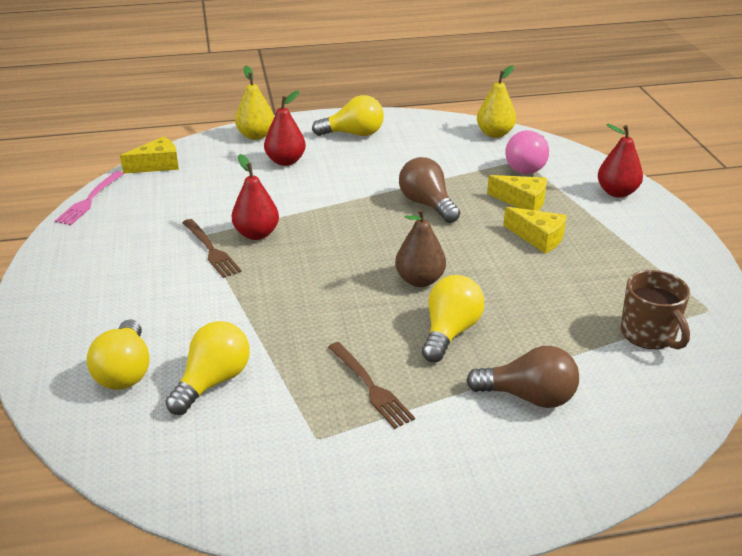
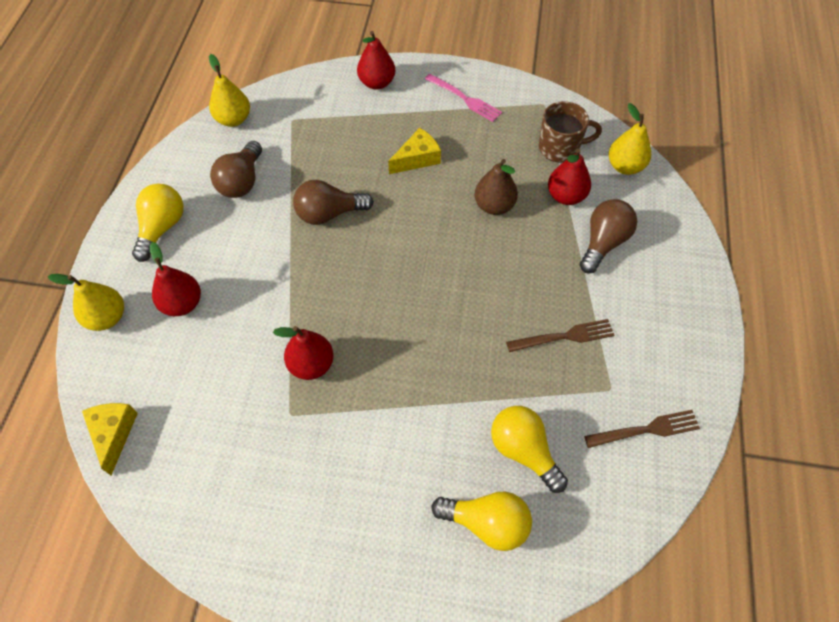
camera: 70 degrees left, 25 degrees up
pink fork [55,171,124,225] -> pink fork moved to [425,74,502,122]
brown fork [182,219,242,278] -> brown fork moved to [584,410,700,448]
brown pear [395,209,446,287] -> brown pear moved to [474,159,518,215]
yellow light bulb [422,275,484,362] -> none
yellow cheese [487,175,547,211] -> none
pink light bulb [505,130,549,174] -> none
none -> brown light bulb [210,141,262,198]
none -> red pear [548,149,591,205]
none -> yellow pear [608,103,651,175]

